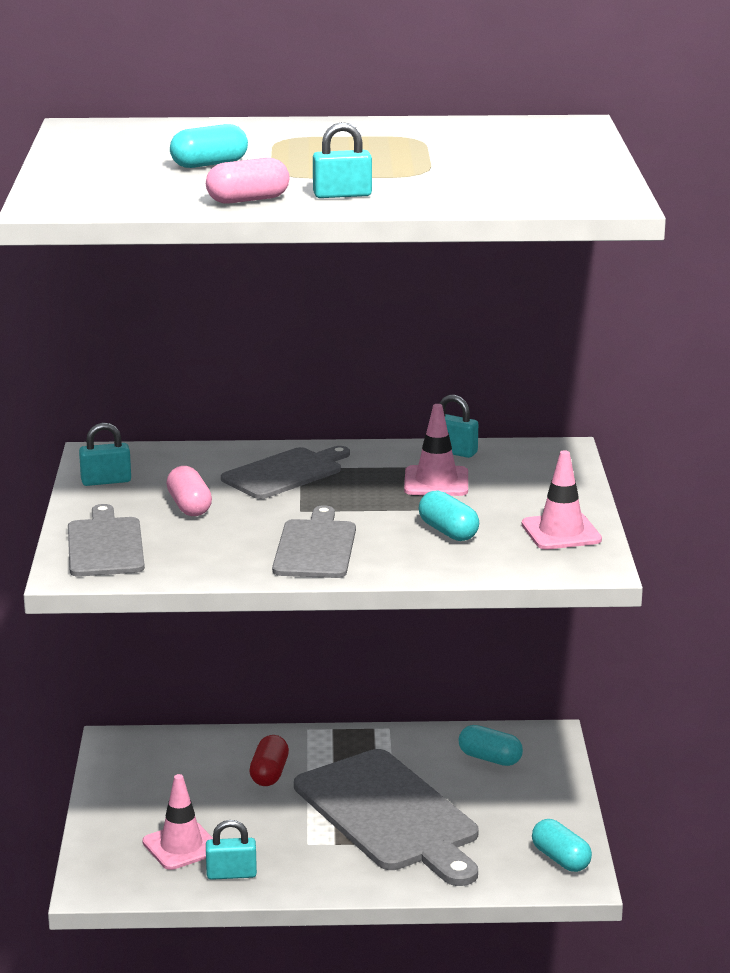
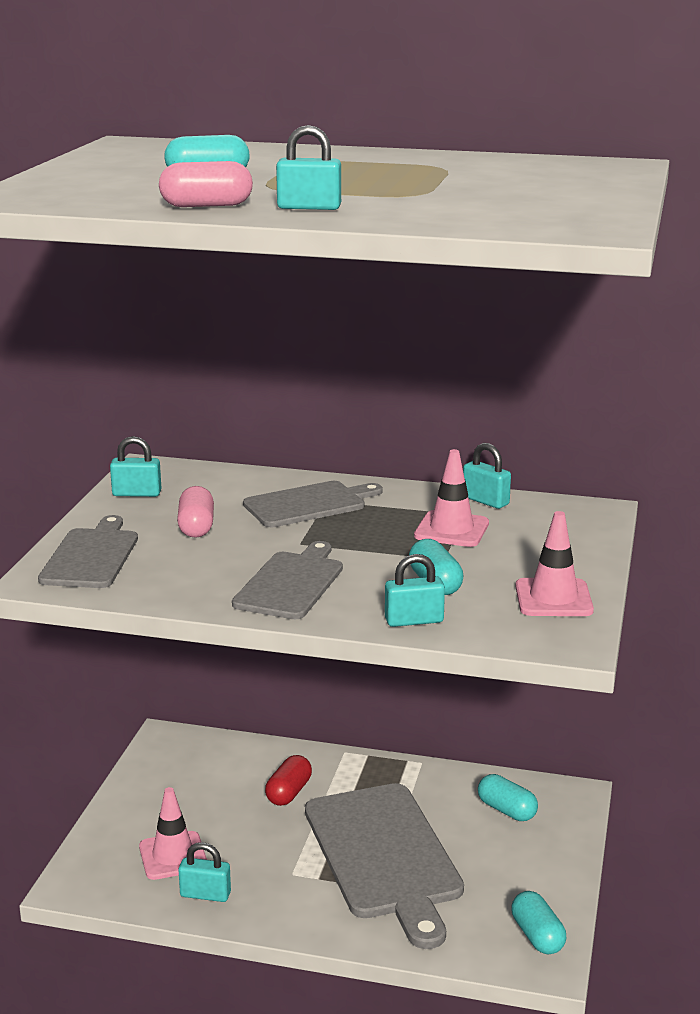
camera: 15 degrees right, 0 degrees up
none -> turquoise padlock [385,554,445,627]

